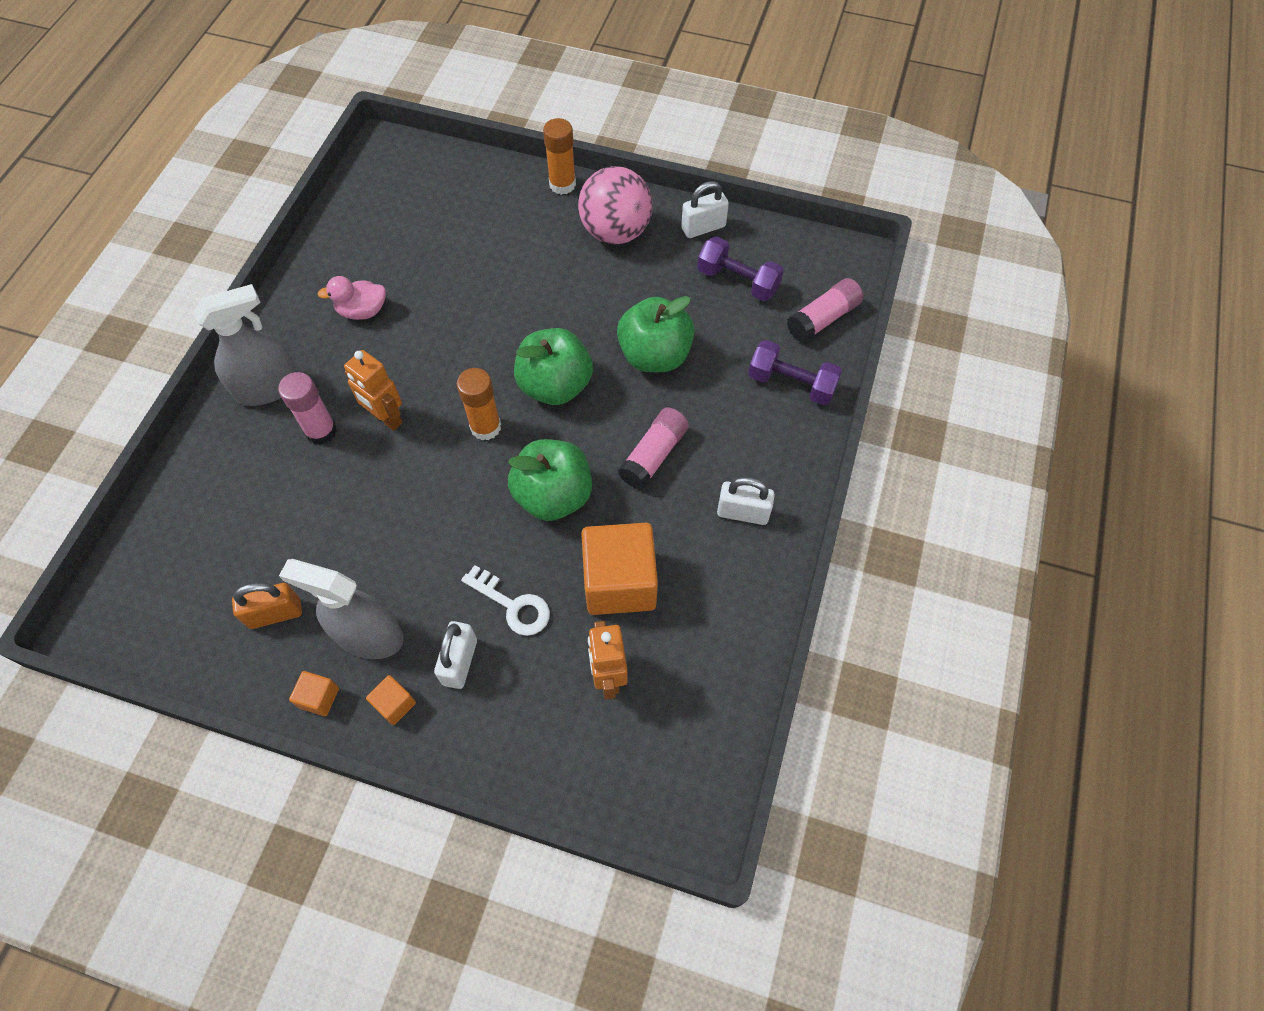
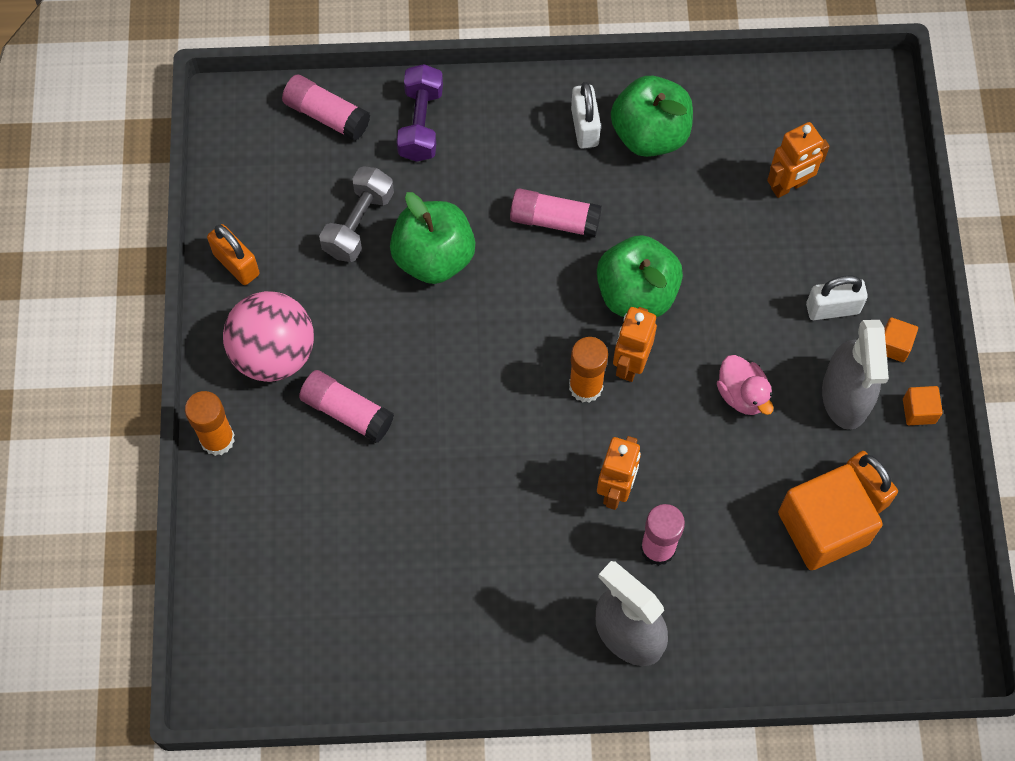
camera: 110 degrees left, 5 degrees up
pink duck [318,276,386,320] -> pink duck moved to [717,355,773,415]
white key [461,565,550,636] -> none
green apple [514,328,593,405] -> green apple moved to [611,76,693,157]
orange cube [581,523,658,615] -> orange cube moved to [778,464,883,570]
white padlock [681,181,729,238] -> orange padlock [207,224,260,285]
purple dumbbell [697,236,784,301] -> none
none -> pink glue stick [299,370,394,443]
none -> grey dumbbell [319,166,394,262]
none -> orange robot [613,307,657,382]

